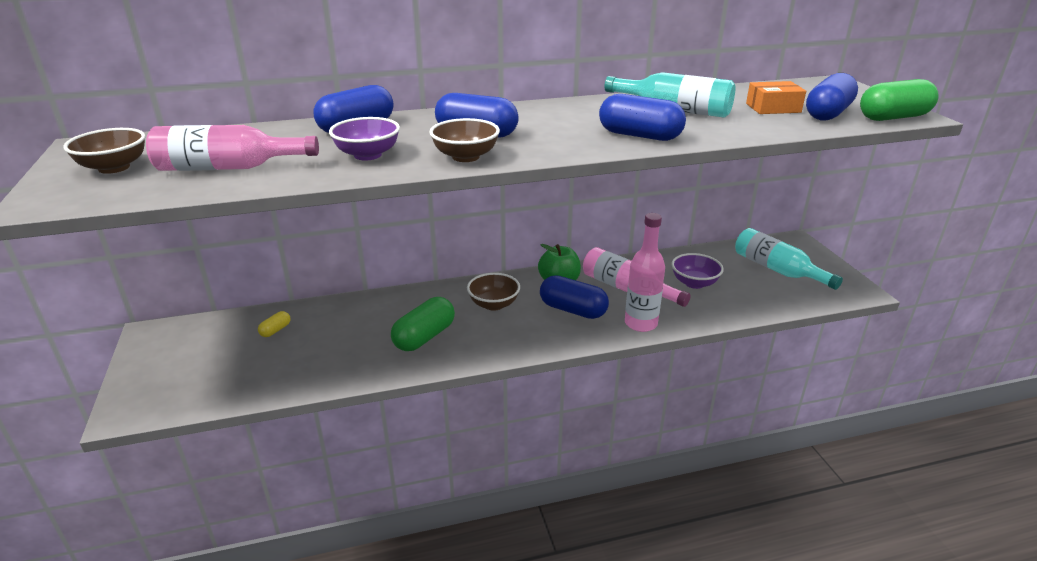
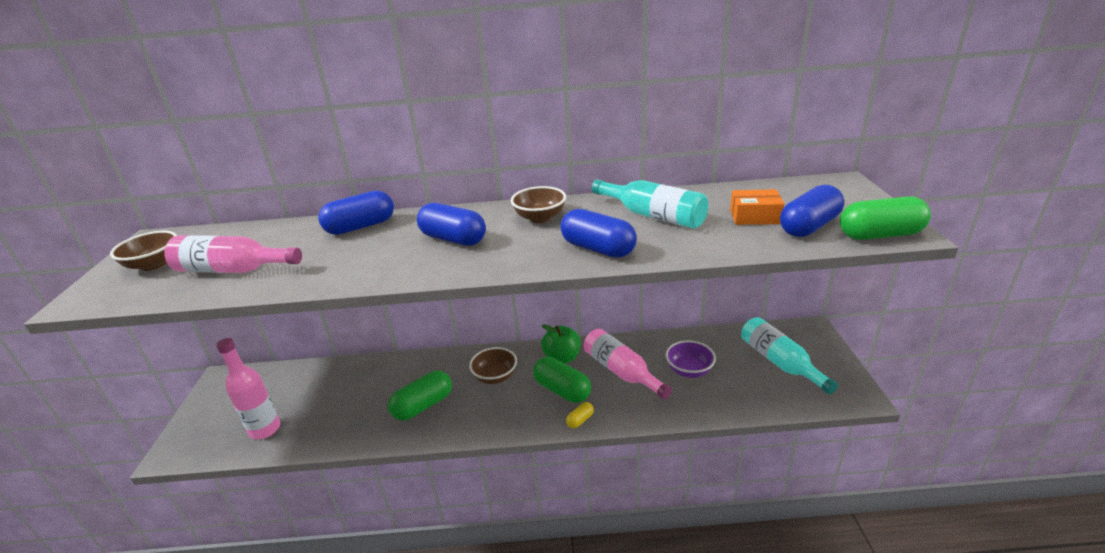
camera: 15 degrees right, 0 degrees up
yellow capsule [258,311,290,337] -> yellow capsule moved to [566,402,594,428]
purple bowl [329,117,400,160] -> none
brown bowl [429,118,500,162] -> brown bowl moved to [511,186,566,223]
blue capsule [540,275,609,319] -> green capsule [533,357,591,403]
pink bottle [625,213,665,332] -> pink bottle moved to [216,338,281,439]

